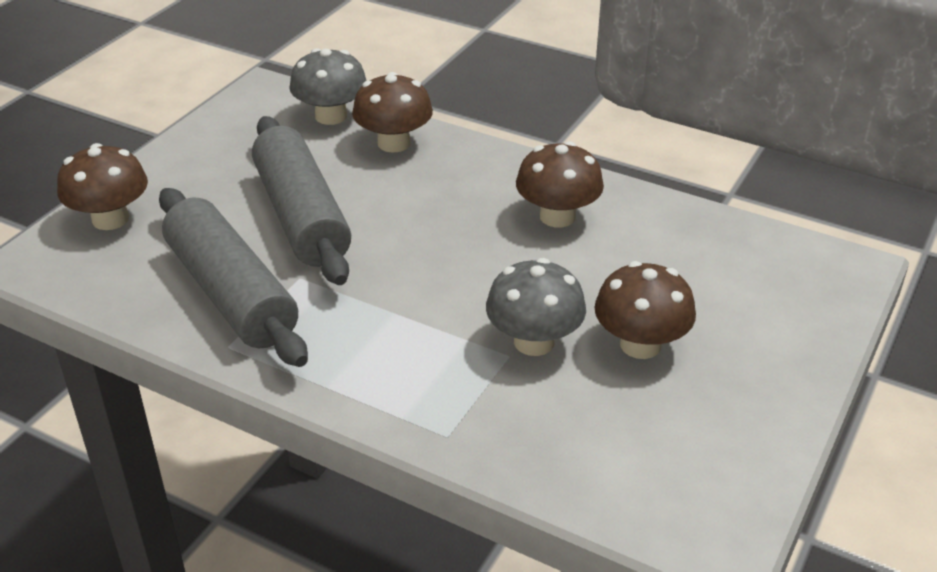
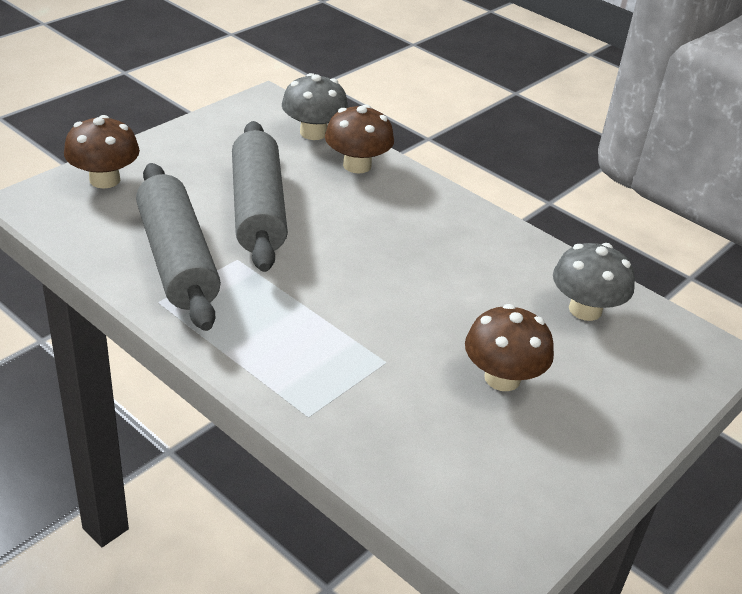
camera: 10 degrees right, 0 degrees up
grey mushroom [486,258,586,356] -> grey mushroom moved to [553,243,635,321]
brown mushroom [516,141,604,228] -> none

